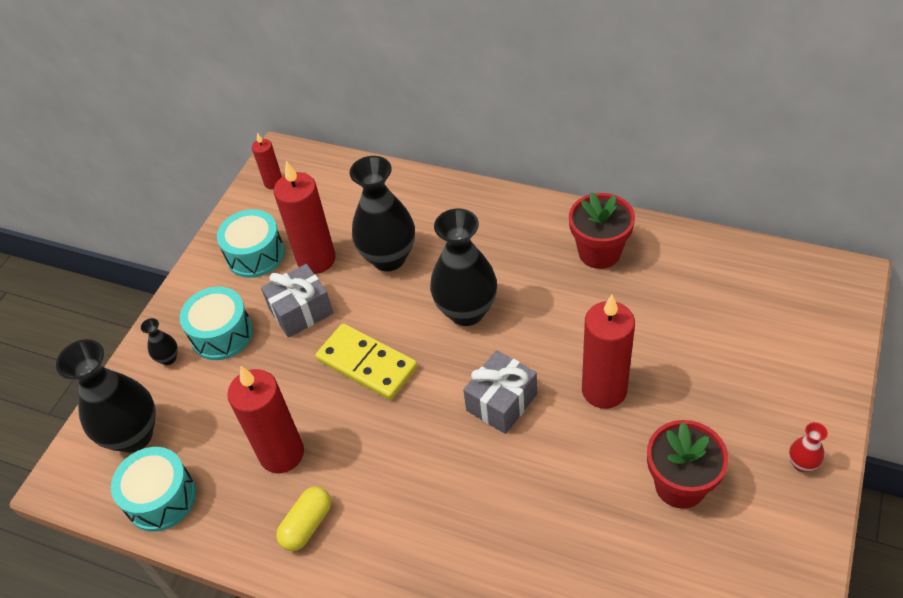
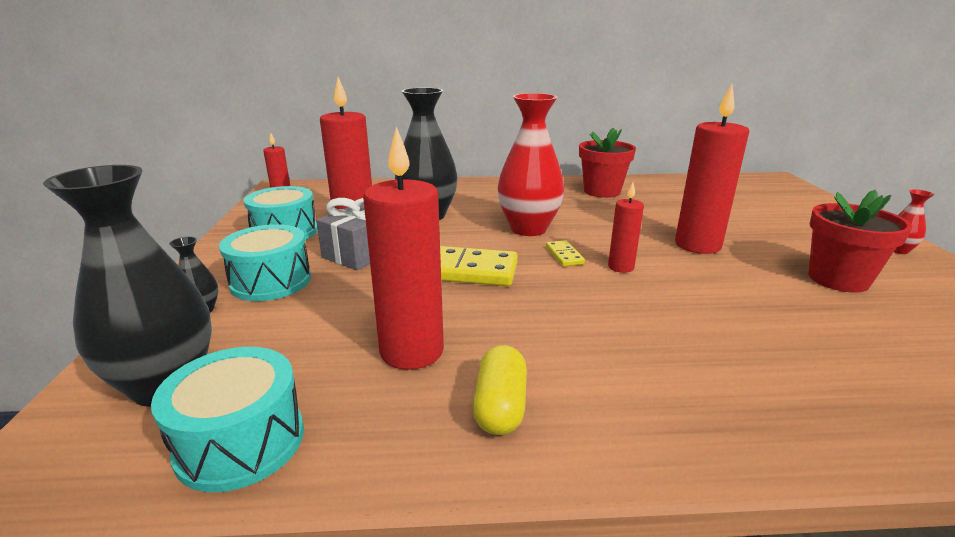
camera: 30 degrees left, 25 degrees down
black vase [430,208,497,326] -> red vase [498,93,564,236]
grey gift [463,350,537,434] -> red candle [608,182,644,273]
none -> yellow domino [546,240,585,267]

